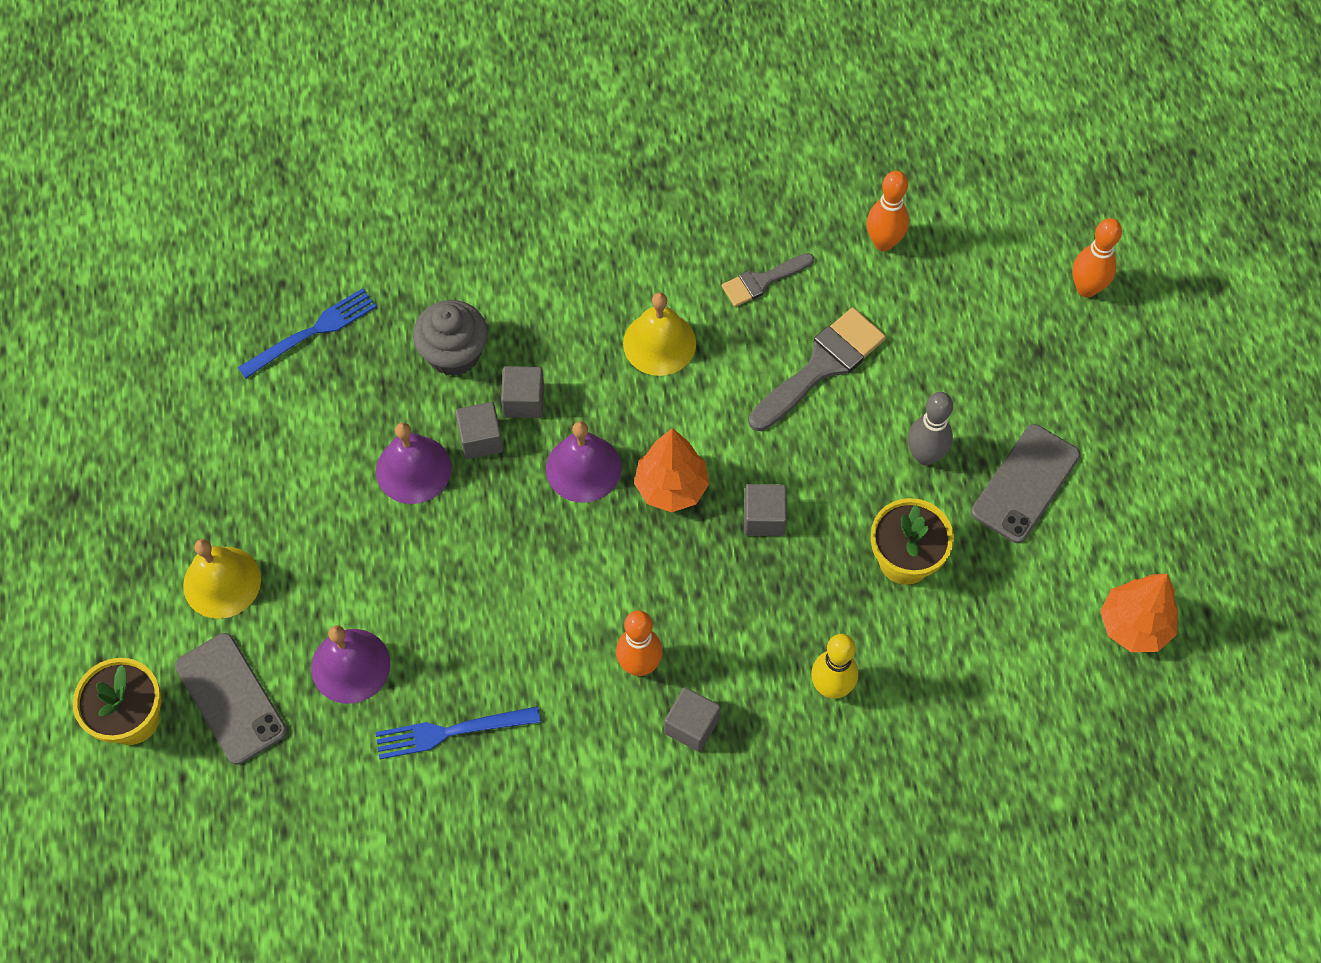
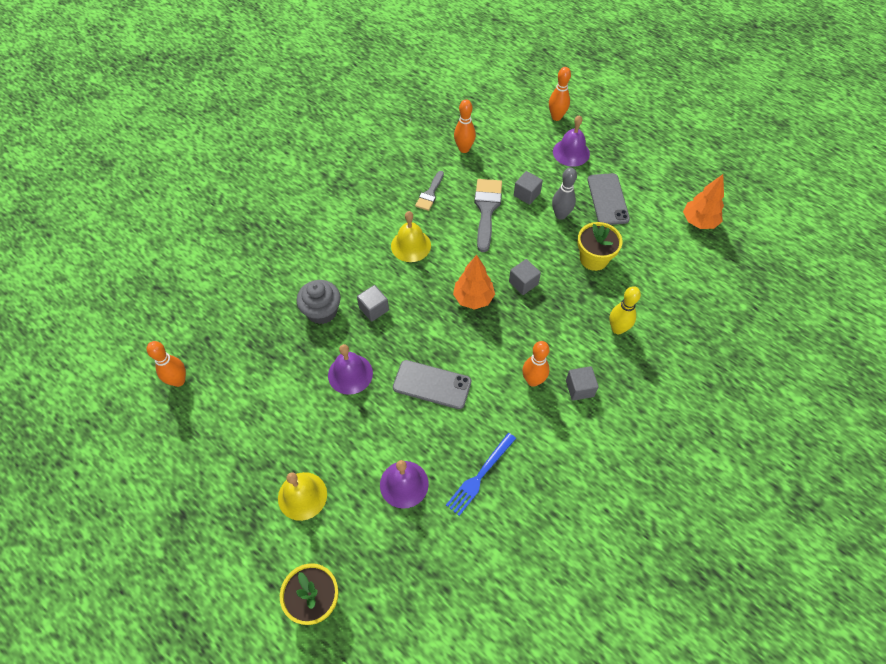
camera: 40 degrees left, 5 degrees down
grey phone [175,633,287,765] -> grey phone moved to [393,360,471,409]
blue fork [238,288,376,379] -> none
grey cube [455,402,503,459] -> grey cube moved to [514,171,543,205]
purple bell [546,421,621,503] -> purple bell moved to [553,115,590,167]
none -> orange bowling pin [147,341,186,387]

